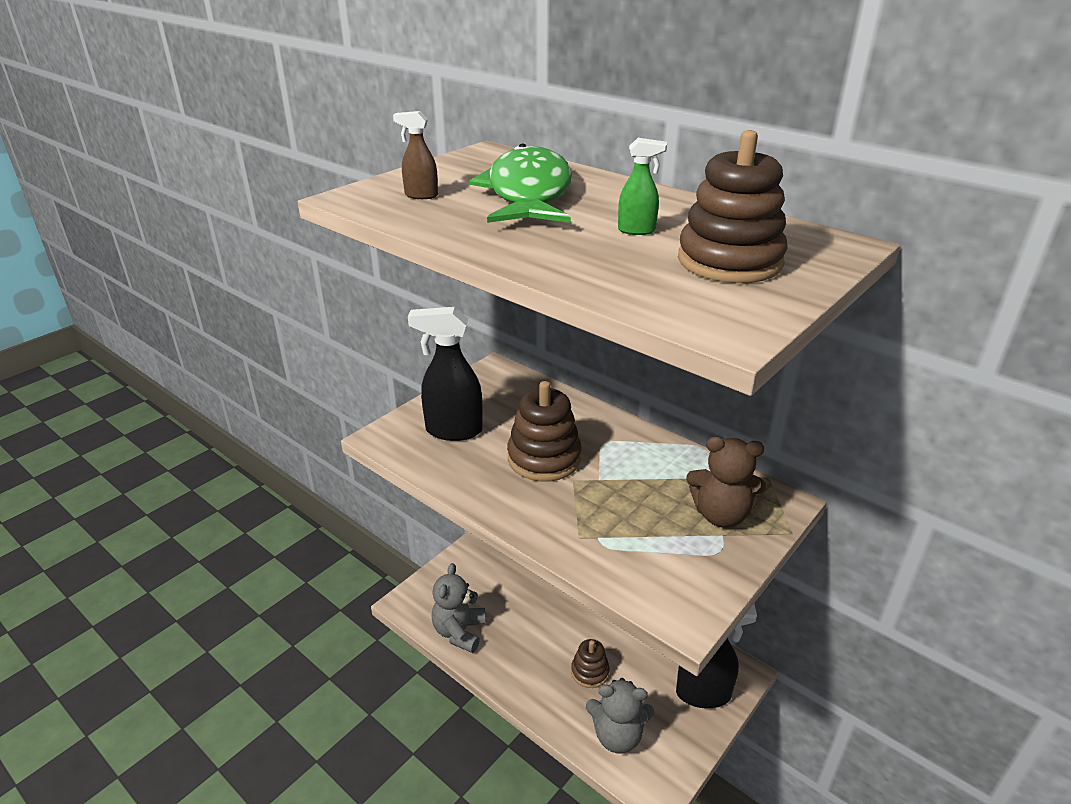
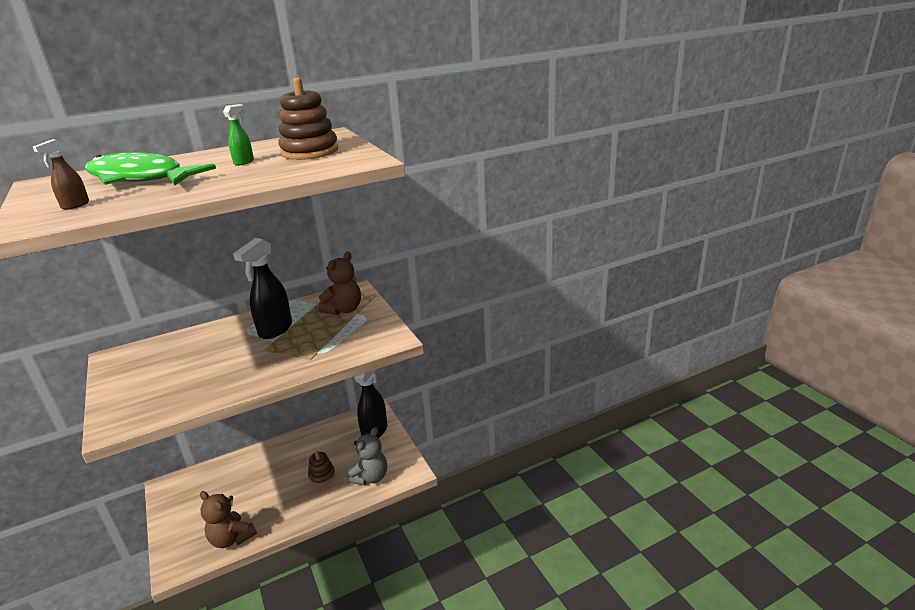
camera: 65 degrees left, 5 degrees down
black spray bottle [408,307,483,441] -> black spray bottle moved to [233,238,292,339]
grey teddy bear [432,563,486,653] -> brown teddy bear [200,491,257,548]
brown stacking toy [507,381,582,482] -> none

